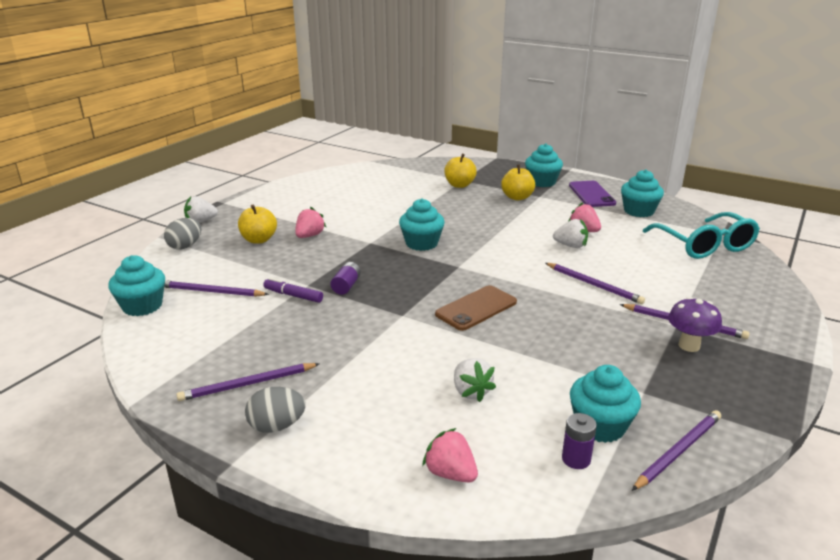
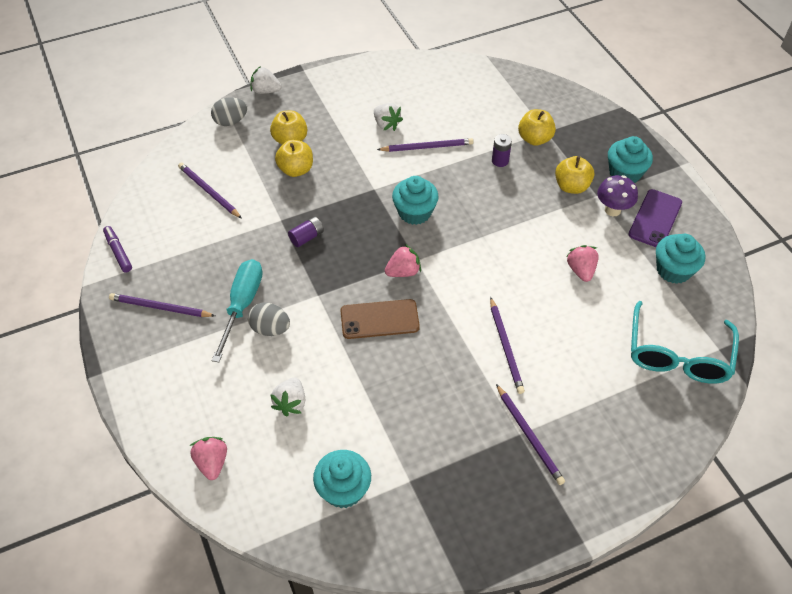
camera: 35 degrees right, 25 degrees up
turquoise cupcake [108,255,165,316] -> none
grey egg [245,387,306,433] -> grey egg moved to [248,302,290,336]
purple marker [263,278,323,303] -> purple marker moved to [103,226,132,272]
pink strawberry [295,207,326,238] -> pink strawberry moved to [385,244,421,277]
white strawberry [553,219,588,248] -> white strawberry moved to [374,103,403,131]
purple battery [562,413,597,469] -> purple battery moved to [492,134,512,167]
purple pencil [632,410,721,491] -> purple pencil moved to [377,138,474,152]
purple mushroom [668,297,722,352] -> purple mushroom moved to [597,175,638,216]
none -> turquoise screwdriver [212,259,263,362]
none -> yellow apple [275,140,313,177]

